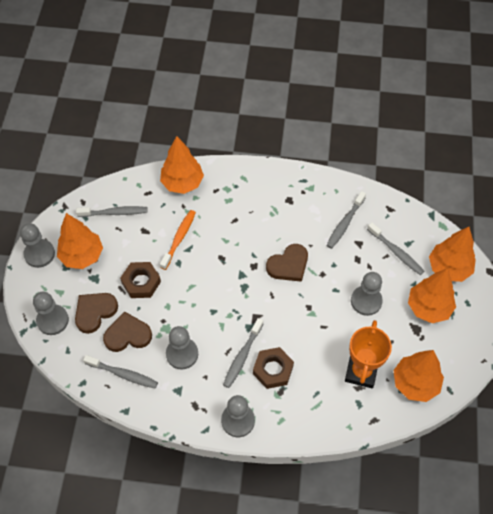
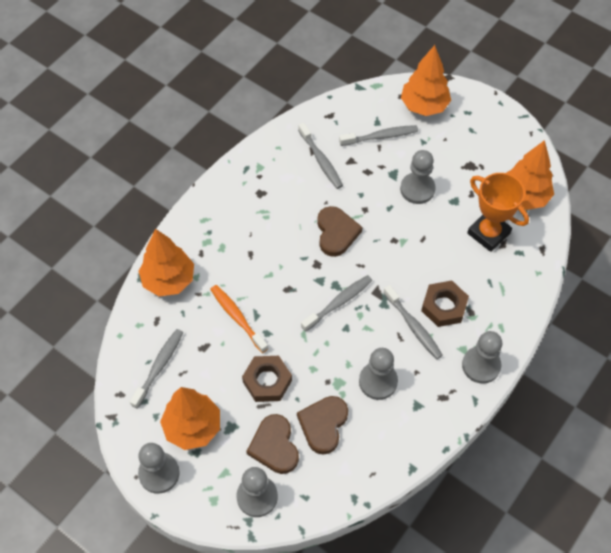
camera: 60 degrees left, 0 degrees up
grey toothbrush [83,355,158,389] -> grey toothbrush moved to [301,275,372,332]
orange tree [408,268,456,323] -> none

